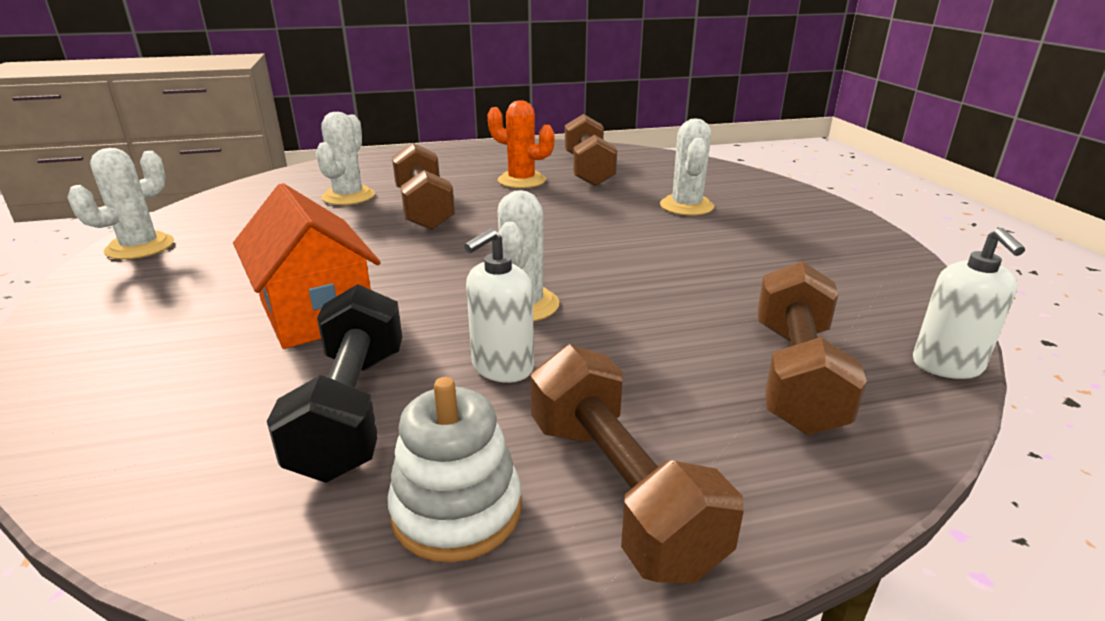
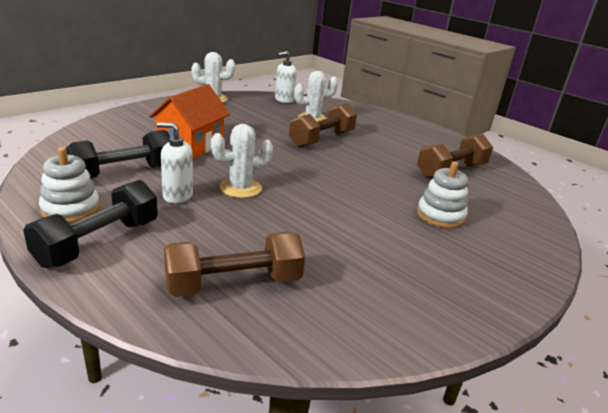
camera: 55 degrees right, 0 degrees up
orange cactus [487,100,555,188] -> none
brown dumbbell [530,344,744,583] -> black dumbbell [23,180,158,268]
white cactus [660,118,714,216] -> white stacking toy [417,162,468,228]
white soap dispenser [913,228,1025,379] -> white soap dispenser moved to [275,51,297,103]

